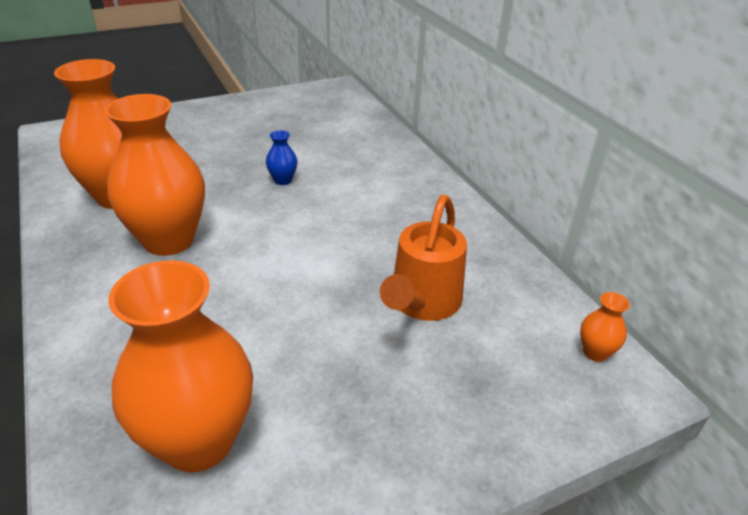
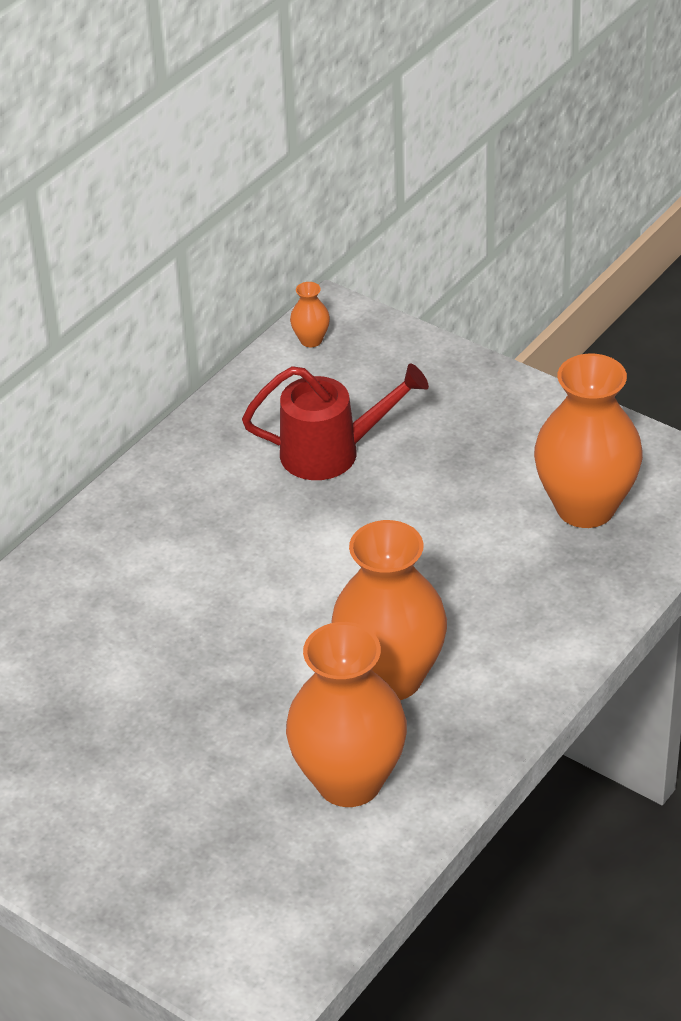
camera: 115 degrees left, 5 degrees up
blue vase [266,130,297,185] -> none
orange watering can [380,195,467,321] -> red watering can [242,363,429,480]

